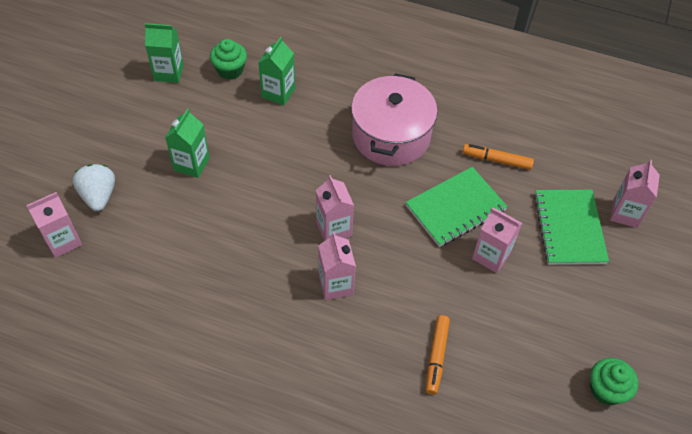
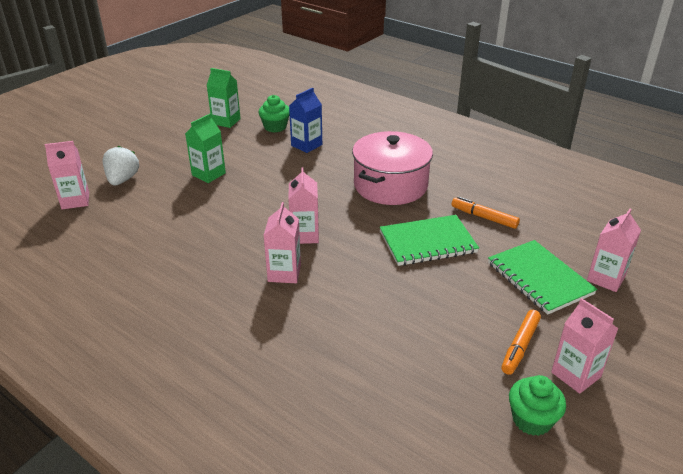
camera: 20 degrees right, 20 degrees down
green carton [258,37,295,105] -> blue carton [289,88,322,153]
orange marker [426,315,450,395] -> orange marker moved to [501,310,541,375]
pink carton [472,208,522,273] -> pink carton moved to [551,298,619,394]
green notebook [534,190,609,265] -> green notebook turned 45 degrees counterclockwise [488,240,597,315]

